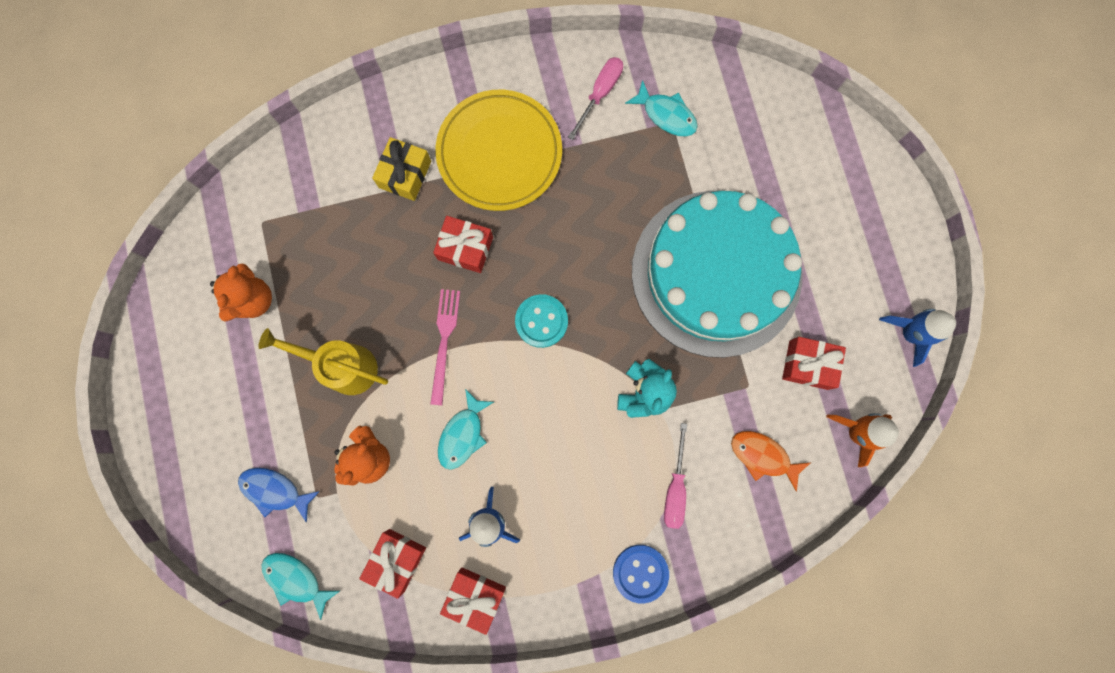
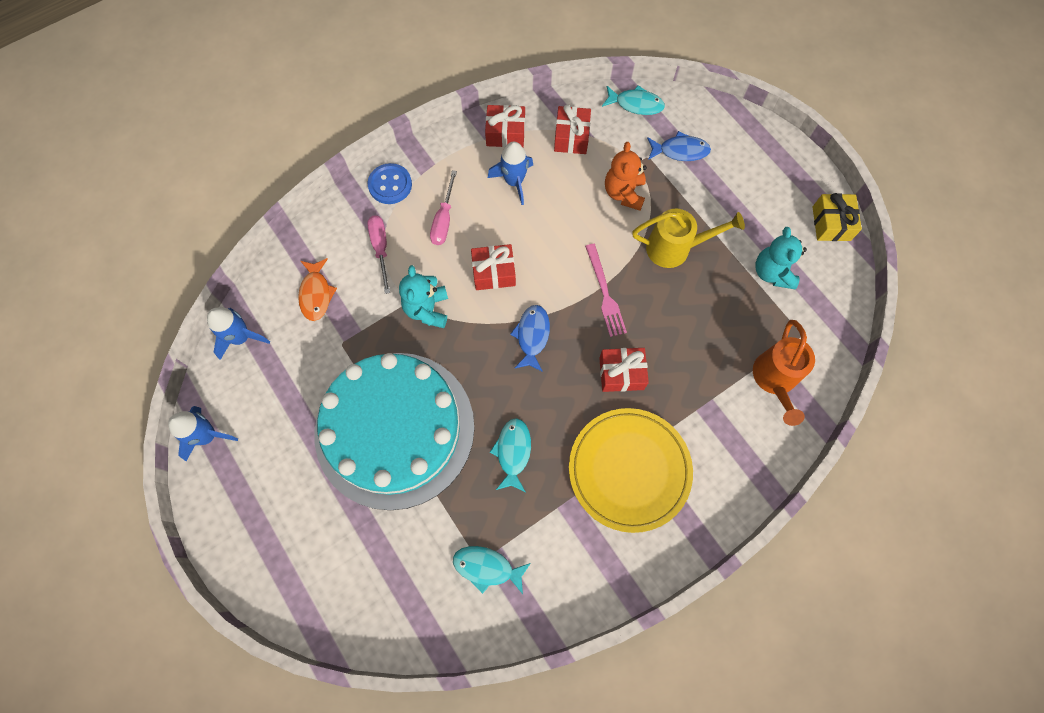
camera: 160 degrees right, 10 degrees down
orange teddy bear [210,263,272,322] -> turquoise teddy bear [755,227,807,289]
yellow gift [372,137,431,201] -> yellow gift moved to [813,193,862,241]
turquoise fish [438,389,494,470] -> turquoise fish moved to [490,418,531,492]
turquoise button [515,294,568,348] -> blue fish [510,305,550,372]
pink screwdriver [568,57,623,140] -> pink screwdriver moved to [430,170,457,245]
orange fish [731,431,810,492] -> orange fish turned 75 degrees clockwise [298,258,337,321]
red gift [782,337,846,390] -> red gift moved to [471,244,516,290]
orange rocket [826,413,899,467] -> blue rocket [207,307,270,360]
none -> orange watering can [753,320,815,426]

